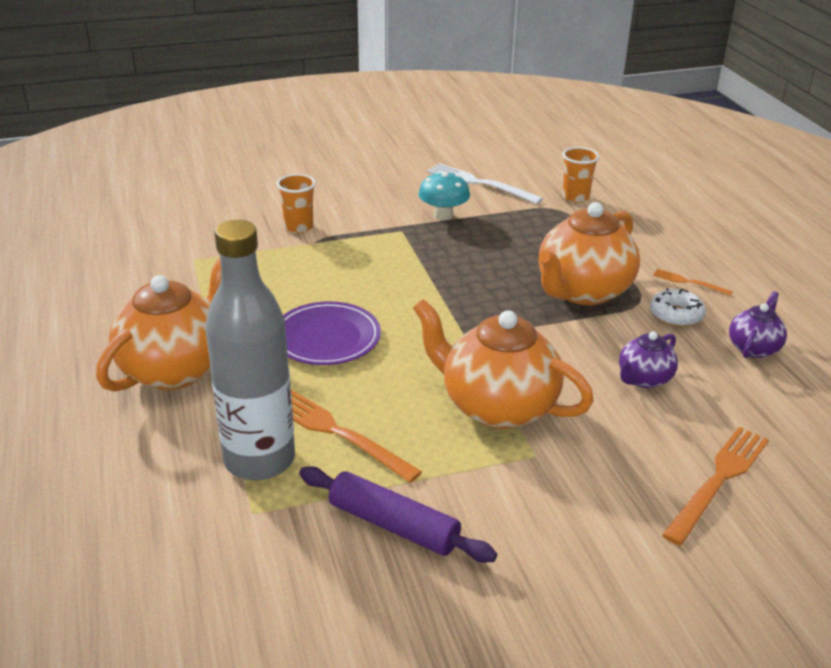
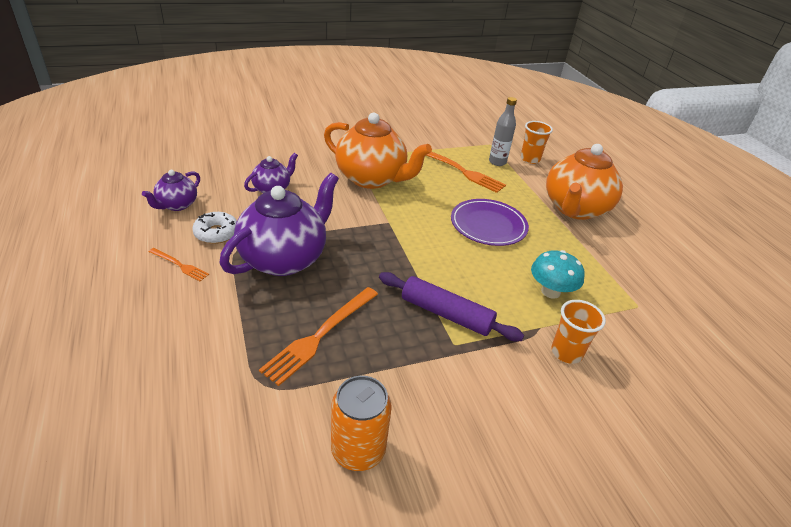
camera: 175 degrees right, 5 degrees up
grey bottle [205,220,295,481] -> grey bottle [489,97,517,166], size x0.49
purple rolling pin [299,466,497,563] -> purple rolling pin moved to [379,272,524,341]
turquoise mushroom [418,171,470,221] -> turquoise mushroom moved to [531,250,585,299]
white fork [427,163,543,204] -> orange can [331,376,392,471]
orange teapot [538,202,640,305] -> purple teapot [220,173,339,276]
orange cup [562,147,599,203] -> orange cup moved to [520,121,553,164]
orange fork [662,427,769,546] -> orange fork moved to [259,287,378,386]

